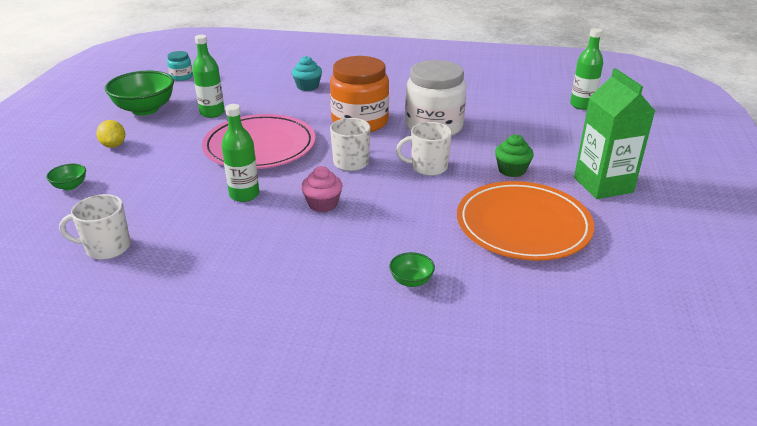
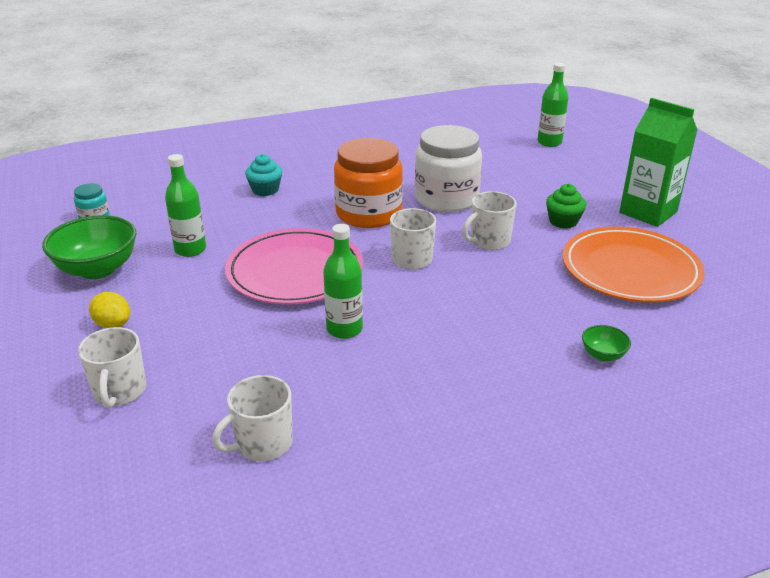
camera: 30 degrees left, 0 degrees up
green bowl [46,164,86,190] -> white mug [78,327,146,408]
pink cupcake [301,166,343,212] -> none

